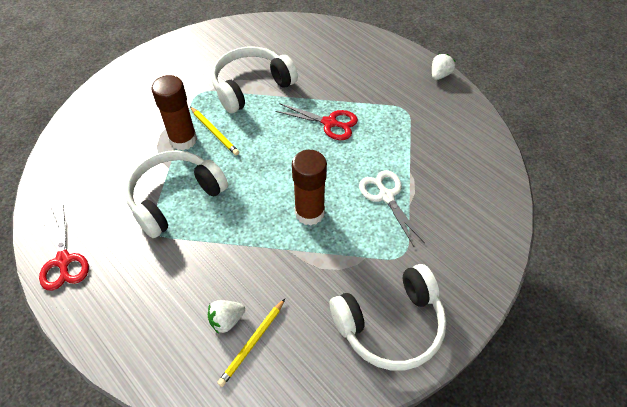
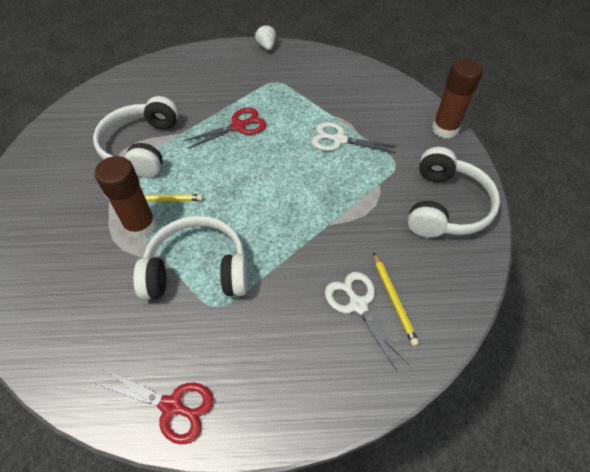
camera: 50 degrees left, 0 degrees up
white headphones [125,150,228,238] -> white headphones turned 90 degrees clockwise [133,216,248,300]
white strawberry [208,300,245,334] -> white scissors [325,272,410,373]
brown glue stick [292,150,327,226] -> brown glue stick moved to [432,58,483,139]

